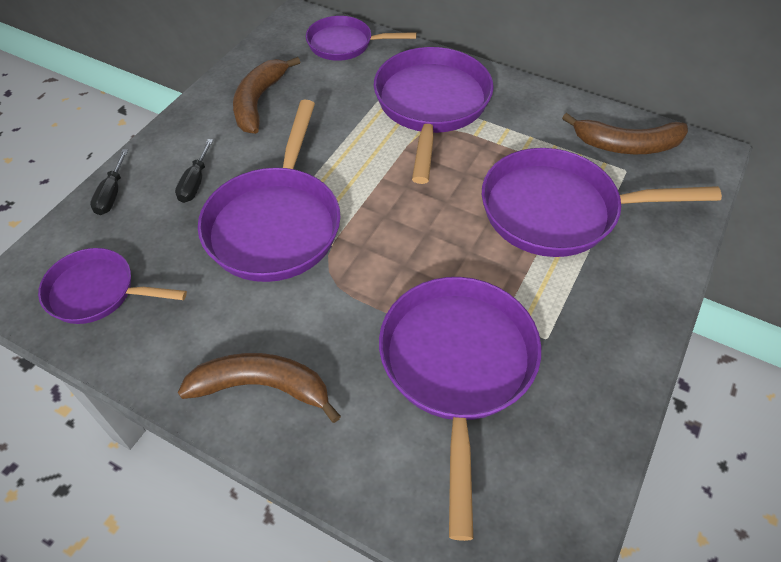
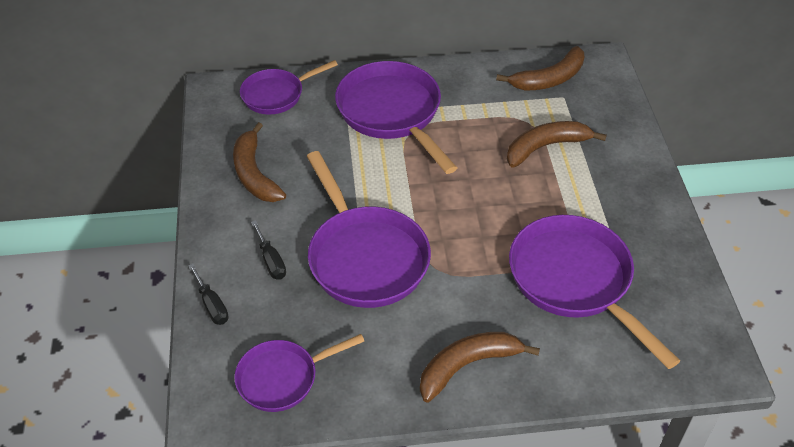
camera: 35 degrees left, 5 degrees down
purple pan [482,148,722,257] -> brown banana [507,121,607,168]

